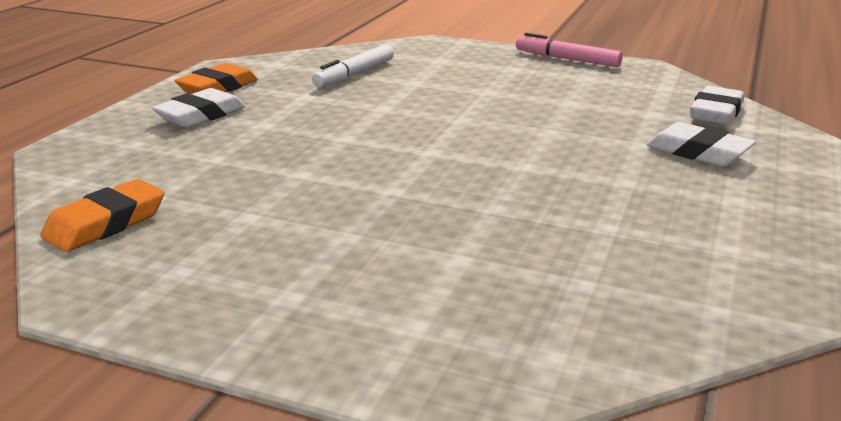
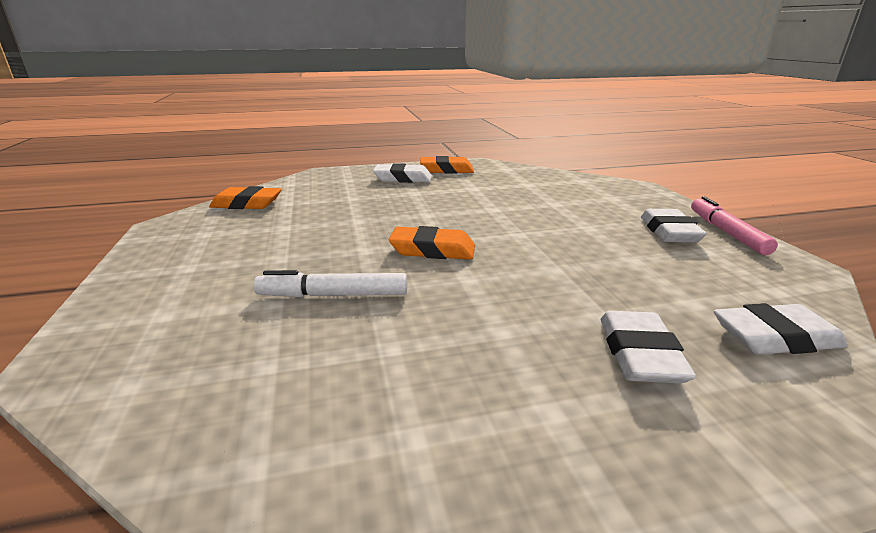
camera: 55 degrees right, 0 degrees up
white marker [312,44,394,88] -> white marker moved to [254,270,407,297]
none -> orange eraser [389,226,475,260]
none -> white eraser [641,209,707,242]

